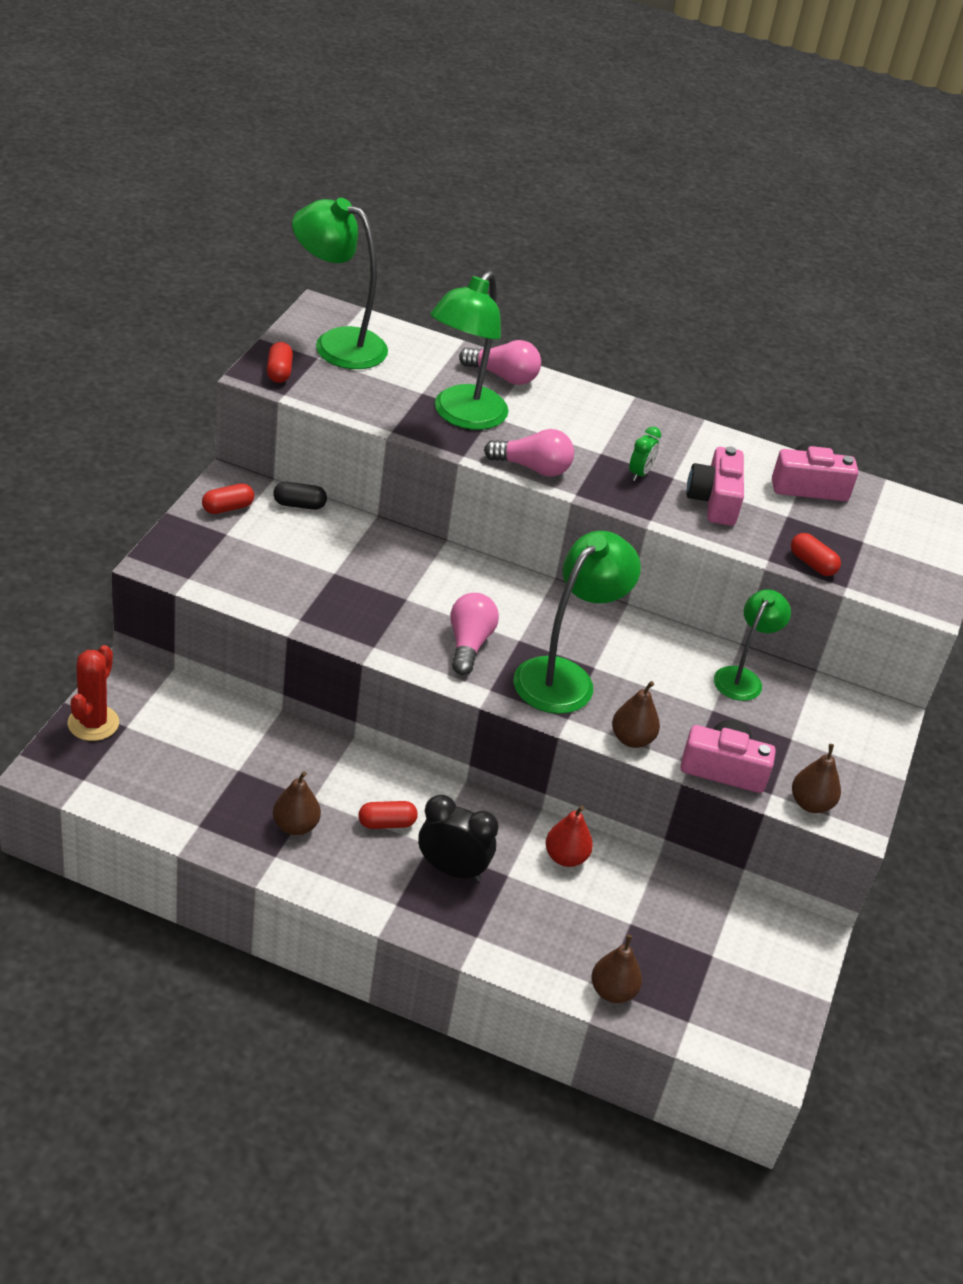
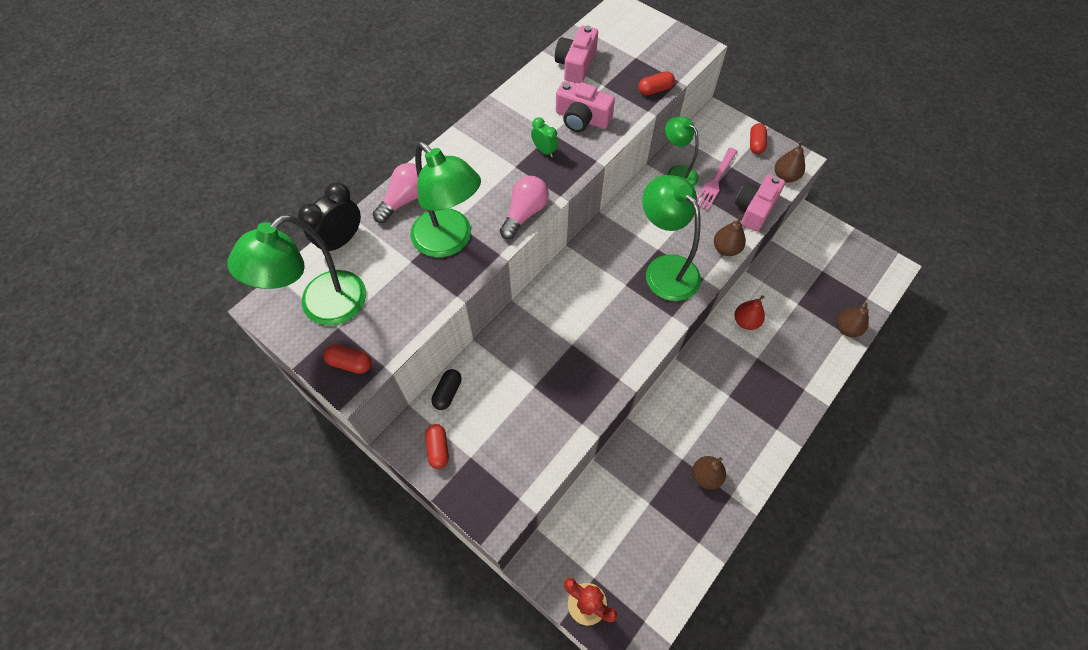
camera: 65 degrees left, 20 degrees up
red capsule [358,801,418,829] -> red capsule moved to [750,123,767,154]
black clock [418,795,499,882] -> black clock moved to [298,183,361,251]
pink light bulb [450,593,499,675] -> none
none -> pink fork [697,148,738,211]

